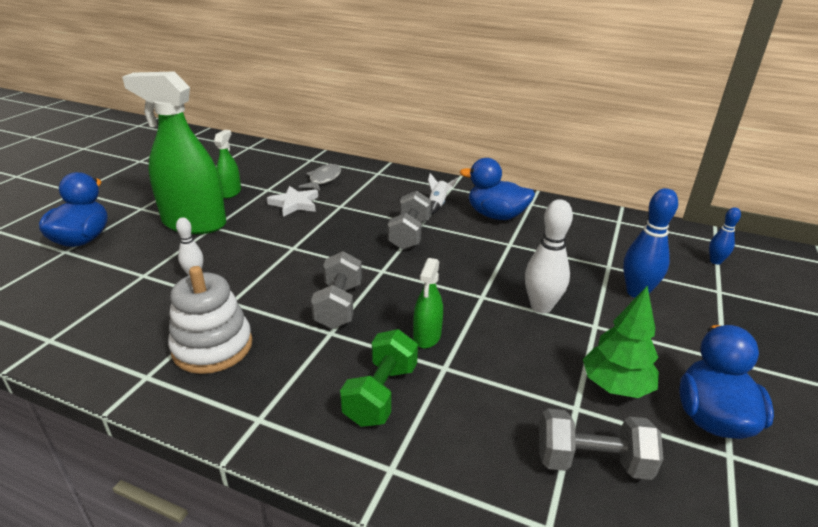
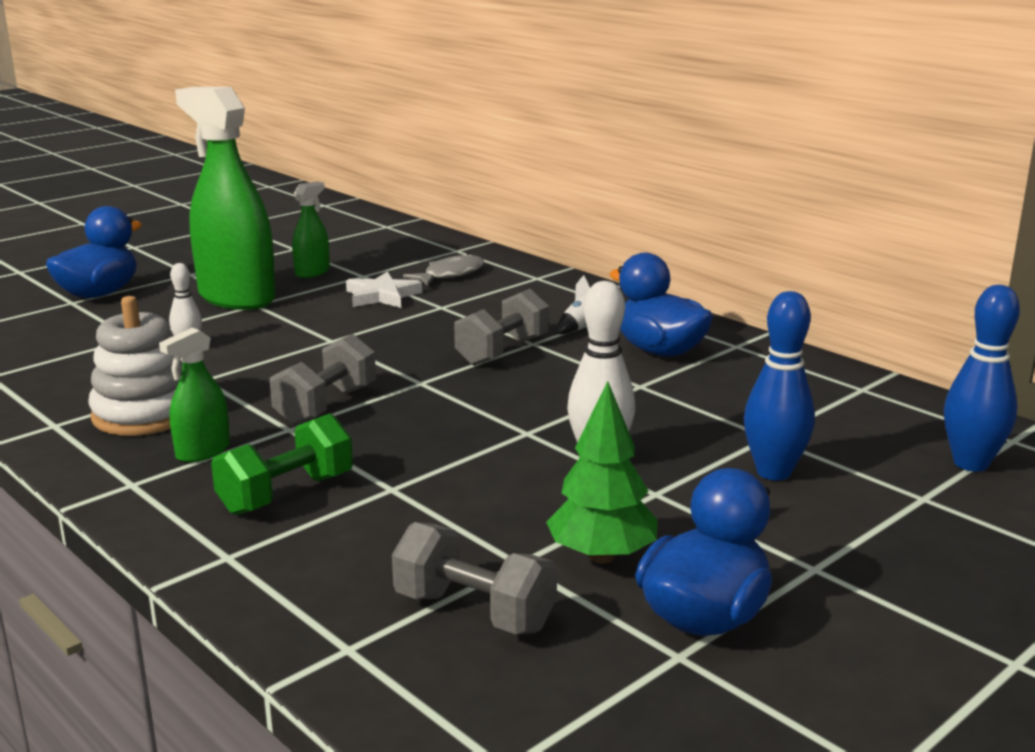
camera: 25 degrees right, 10 degrees down
green spray bottle [413,258,443,348] -> green spray bottle moved to [159,327,230,462]
blue bowling pin [709,207,741,265] -> blue bowling pin [944,285,1020,472], size x1.73

